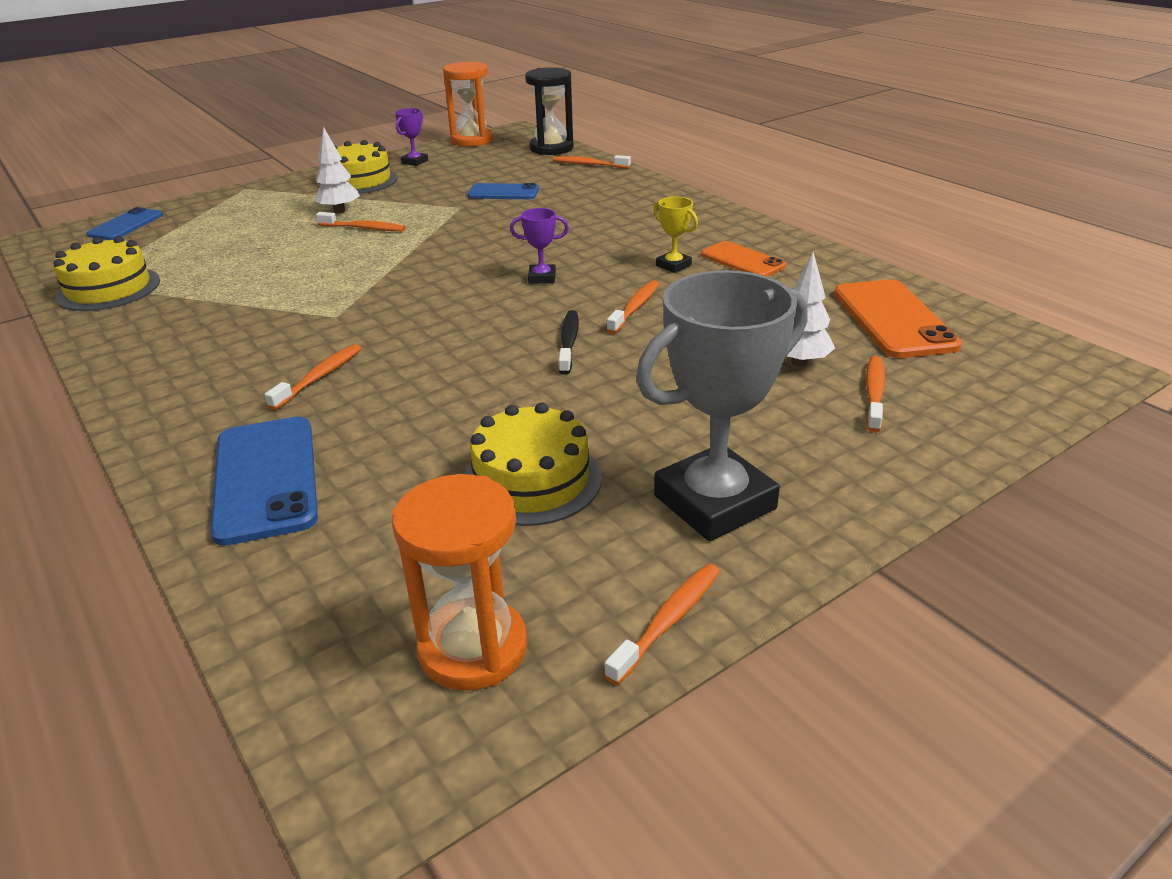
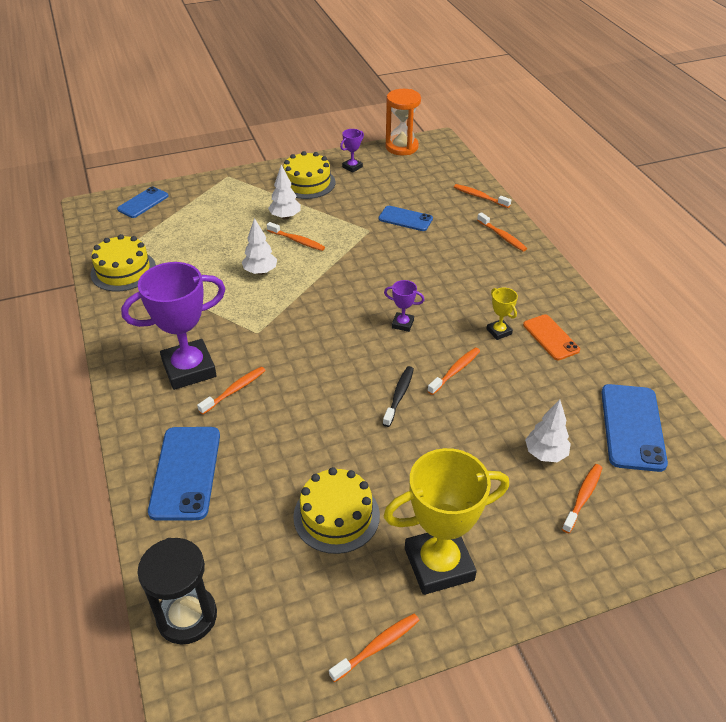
camera: 15 degrees right, 10 degrees up
orange hourglass [392,474,528,691] -> none
black hourglass [525,67,574,155] -> black hourglass moved to [137,538,217,645]
grey trophy [636,270,808,541] -> yellow trophy [384,448,509,595]
orange phone [834,279,962,358] -> blue phone [601,384,668,472]
none -> purple trophy [121,262,225,390]
none -> white tree [242,218,277,275]
none -> orange toothbrush [477,212,527,252]

